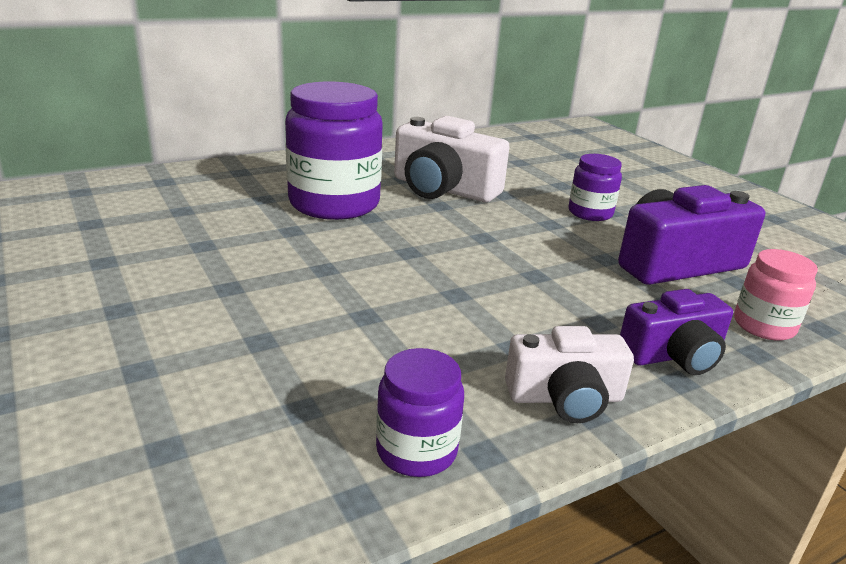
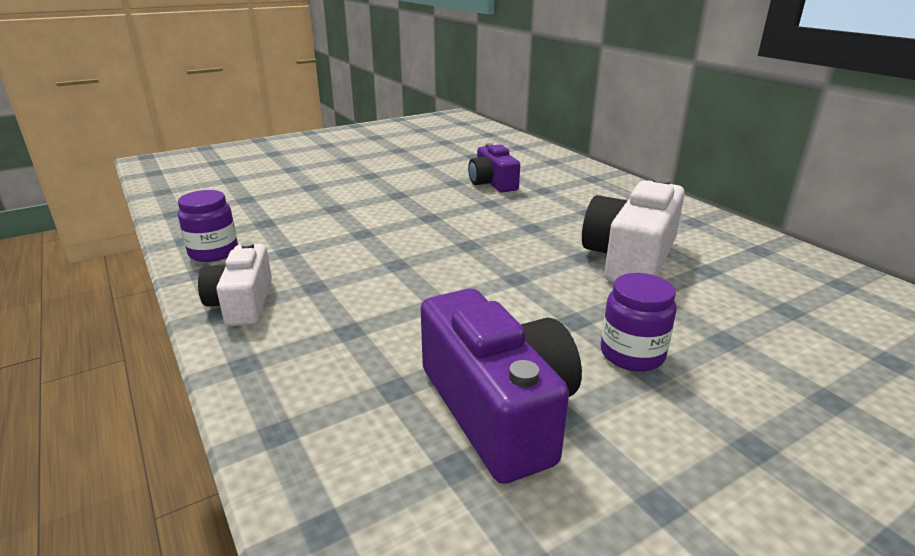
camera: 90 degrees right, 0 degrees up
purple jar [285,82,383,220] -> none
purple camera [620,289,733,375] -> purple camera moved to [468,143,520,192]
pink jar [734,249,818,341] -> none

